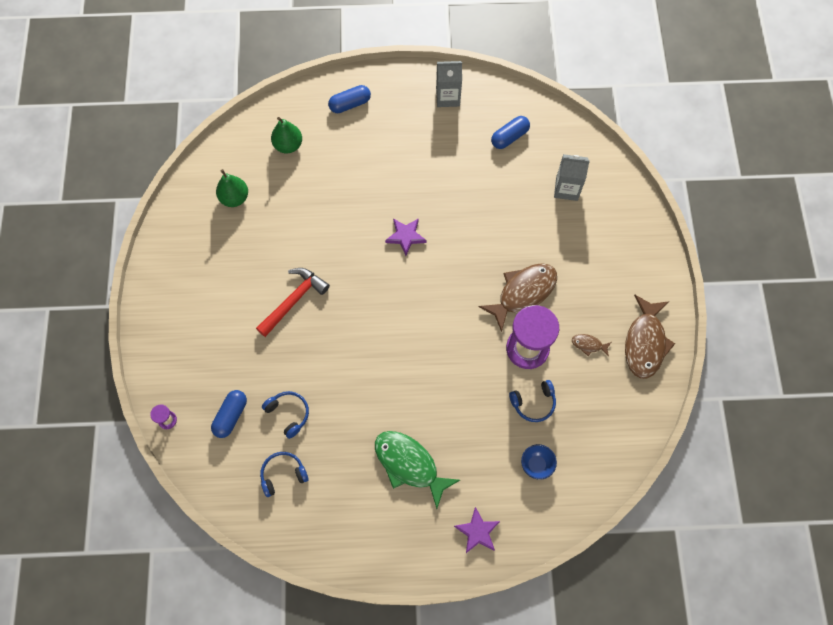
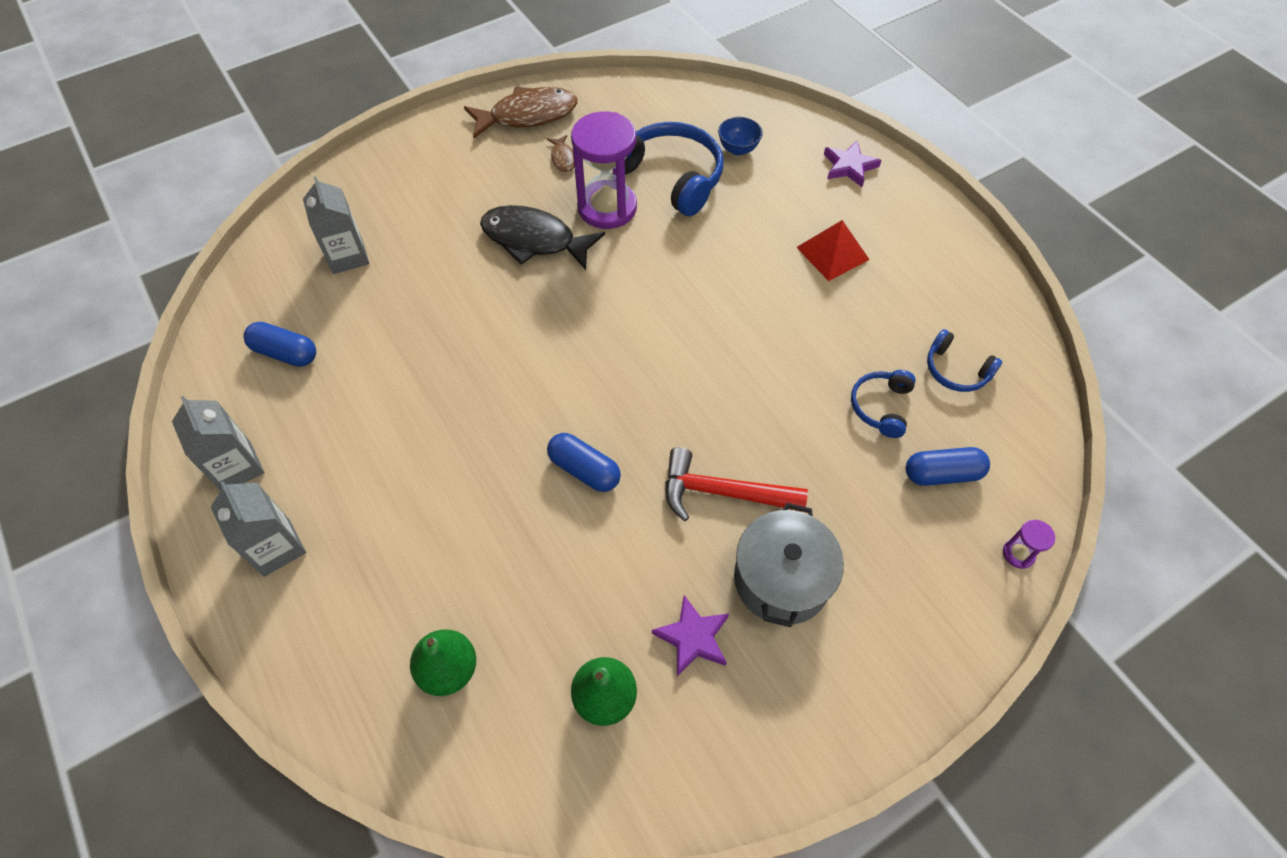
camera: 120 degrees left, 10 degrees down
blue capsule [328,85,371,113] -> blue capsule moved to [547,433,621,492]
green fish [375,431,460,509] -> red pyramid [796,220,870,281]
purple star [385,218,426,256] -> purple star moved to [652,595,729,676]
brown fish [479,263,557,332] -> black fish [480,205,605,270]
blue headphones [509,380,556,422] -> blue headphones [625,122,723,216], size x1.87
none -> grey carton [211,481,306,577]
none -> grey pot [734,503,844,627]

